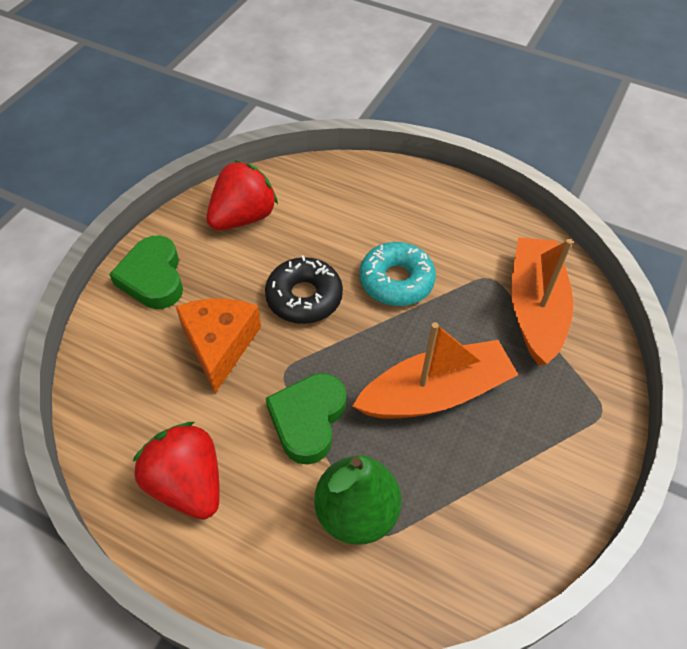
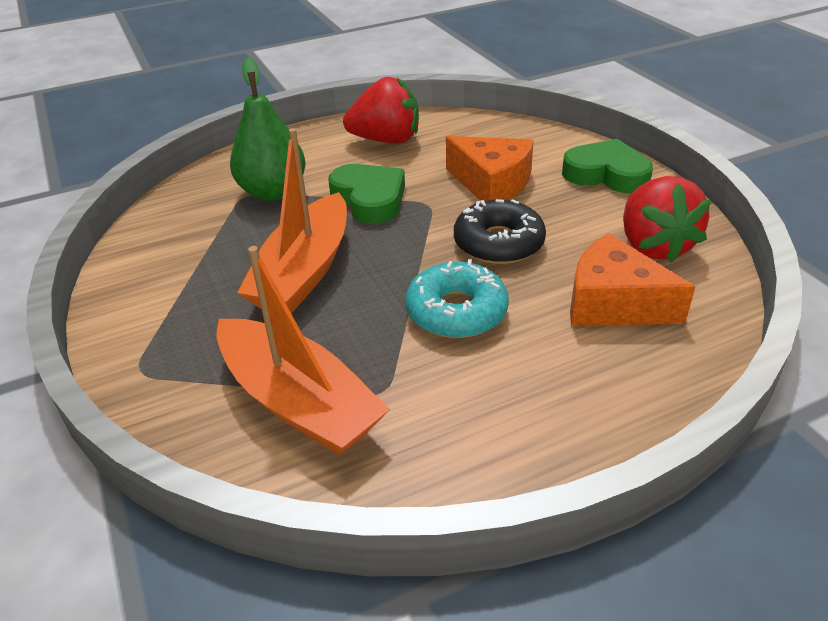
camera: 130 degrees right, 15 degrees down
none -> orange cheese [570,233,695,326]

